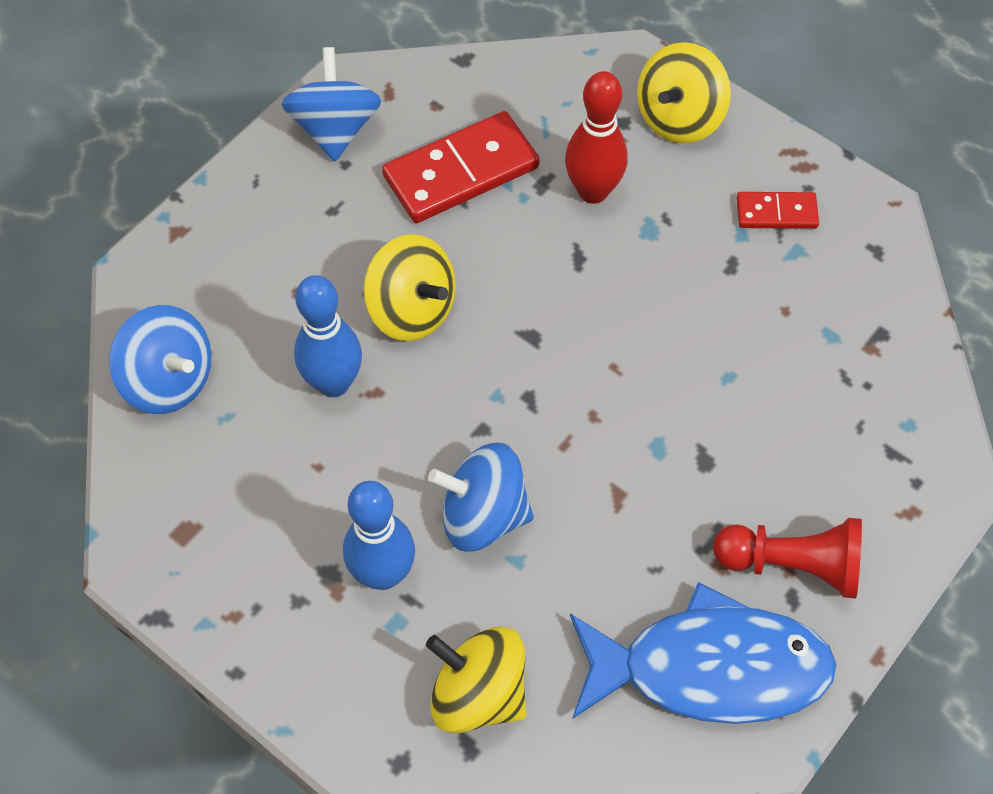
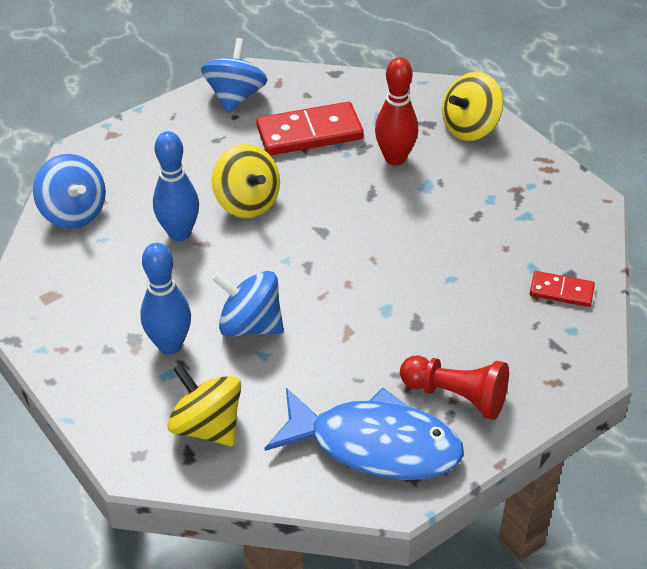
camera: 15 degrees right, 15 degrees down
red domino [736,192,819,229] -> red domino moved to [530,271,595,307]

